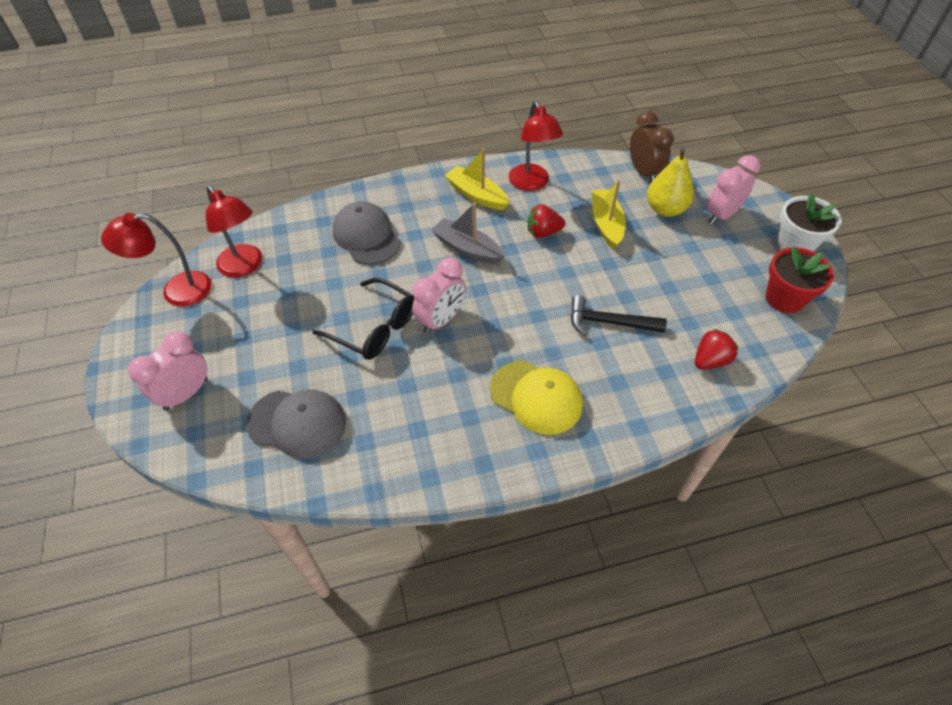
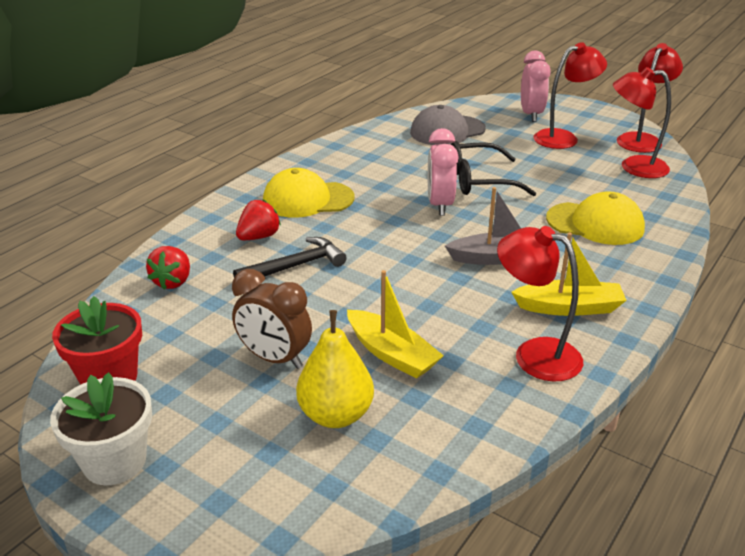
camera: 140 degrees right, 20 degrees down
grey cap [333,201,401,265] -> yellow cap [546,191,645,245]
red strawberry [528,204,565,238] -> red strawberry moved to [236,200,281,240]
brown clock [630,111,674,182] -> brown clock moved to [232,269,312,369]
pink clock [707,155,760,225] -> none
none -> red lamp [533,42,607,149]

